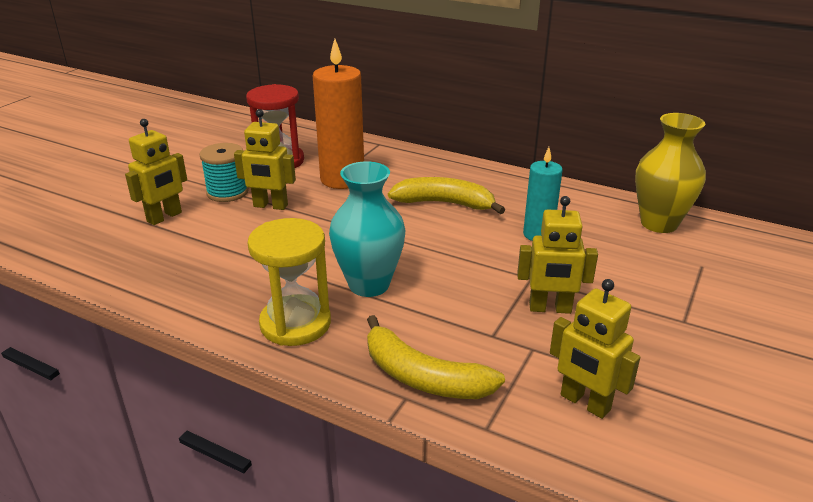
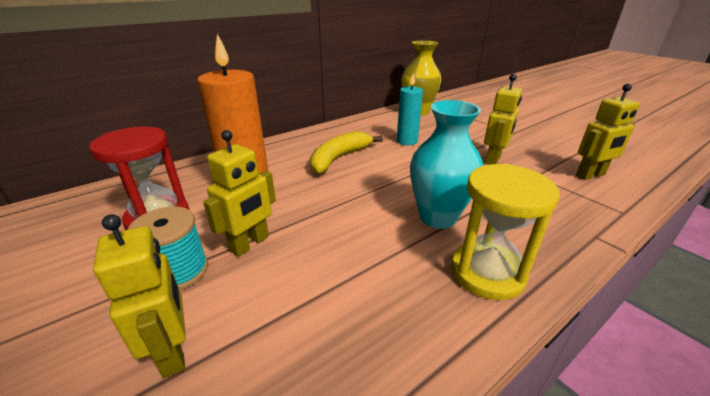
camera: 65 degrees left, 0 degrees up
yellow banana [367,315,505,399] -> none

